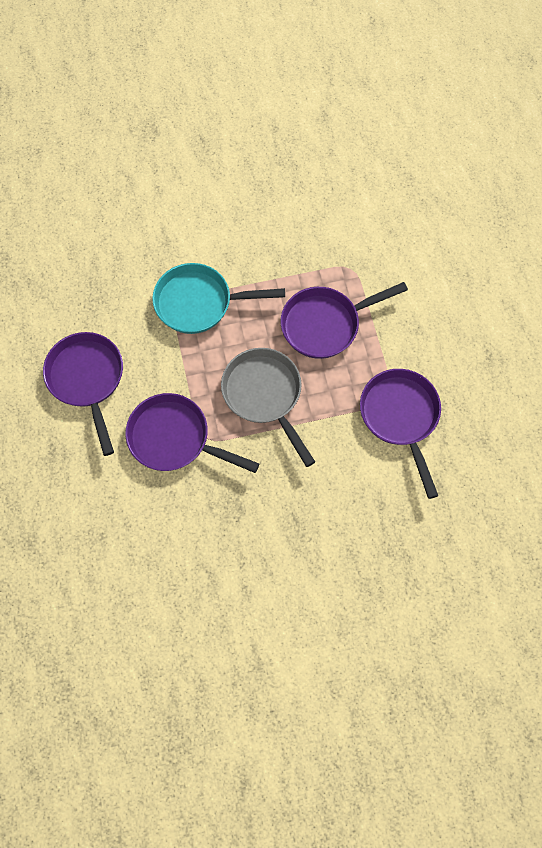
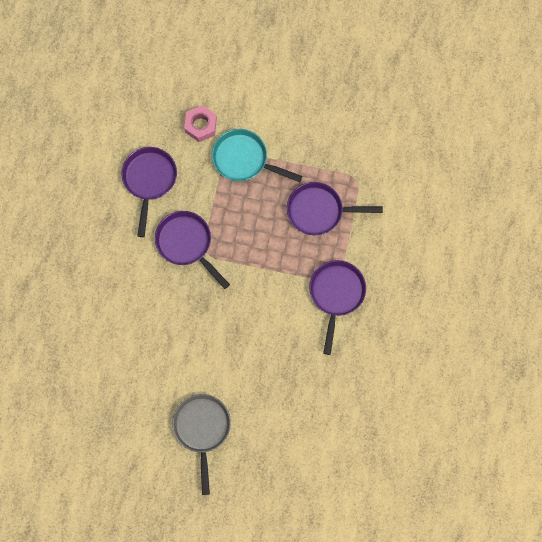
camera: 25 degrees right, 5 degrees up
grey pan [221,348,315,467] -> grey pan moved to [172,394,231,495]
none -> pink nut [184,105,217,142]

